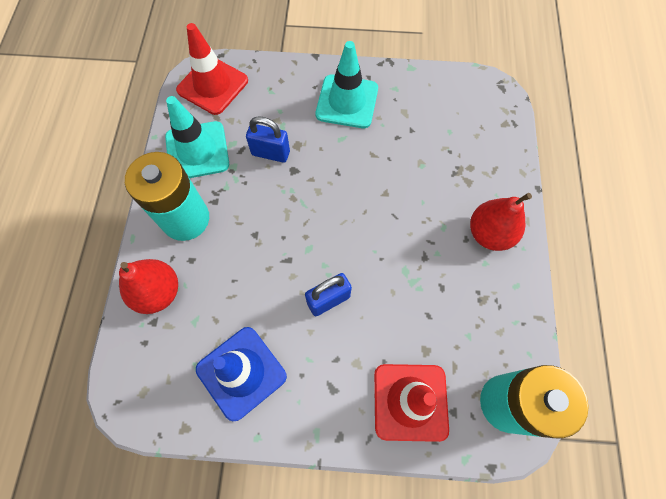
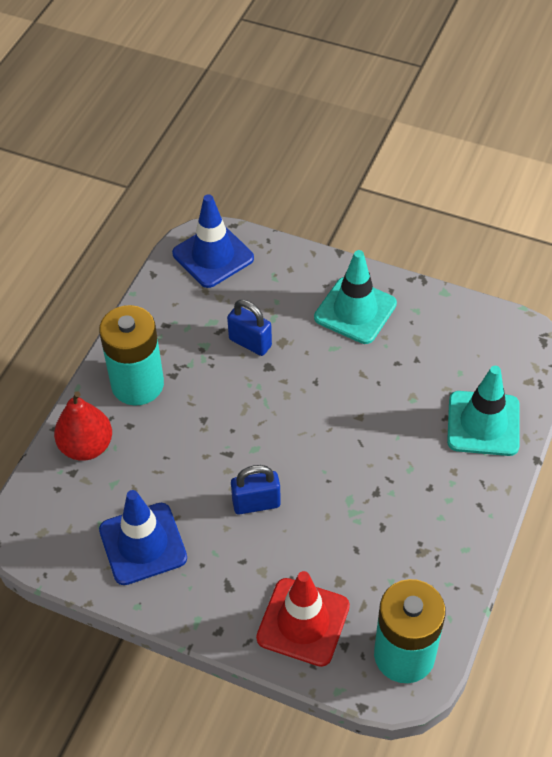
camera: 20 degrees right, 15 degrees down
turquoise traffic cone [165,96,229,178] -> turquoise traffic cone moved to [447,366,520,456]
red traffic cone [176,23,248,115] -> blue traffic cone [172,194,254,288]
red pear [470,193,532,251] -> none

